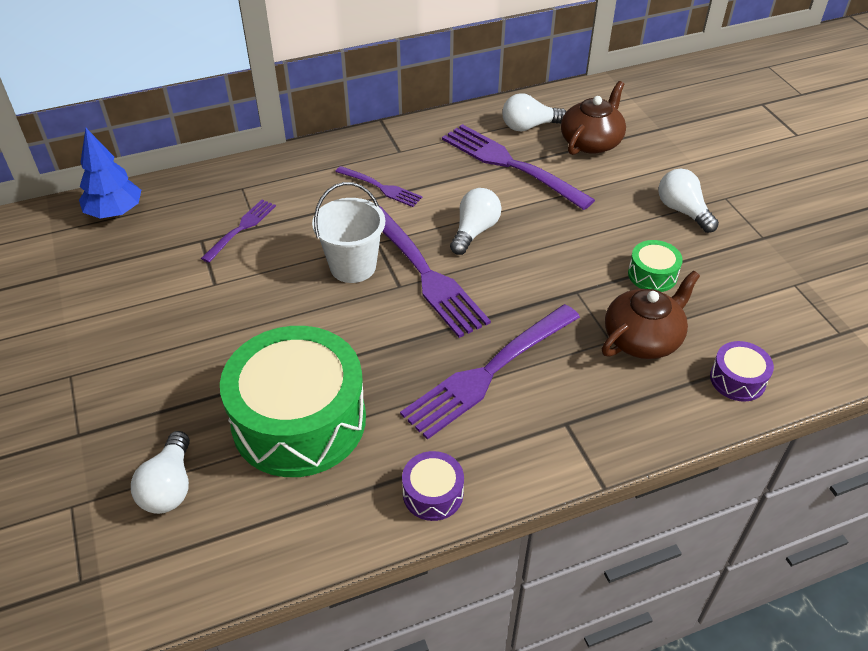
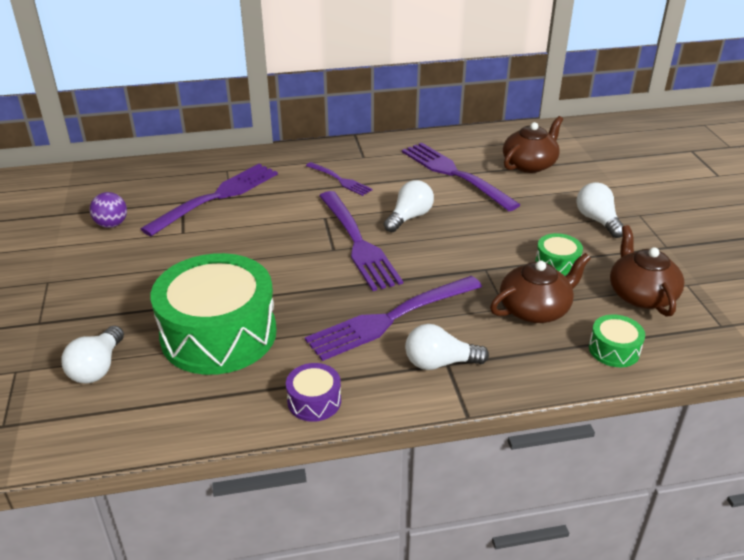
camera: 10 degrees right, 10 degrees down
blue tree [79,128,141,218] -> none
purple fork [201,200,276,263] -> purple fork [141,164,278,236], size x1.88
white bucket [312,182,385,283] -> none
white light bulb [502,93,566,131] -> white light bulb moved to [405,324,489,370]
purple drum [710,341,774,402] -> green drum [589,314,645,367]
none -> purple ball [90,192,127,228]
none -> brown teapot [610,225,685,317]

